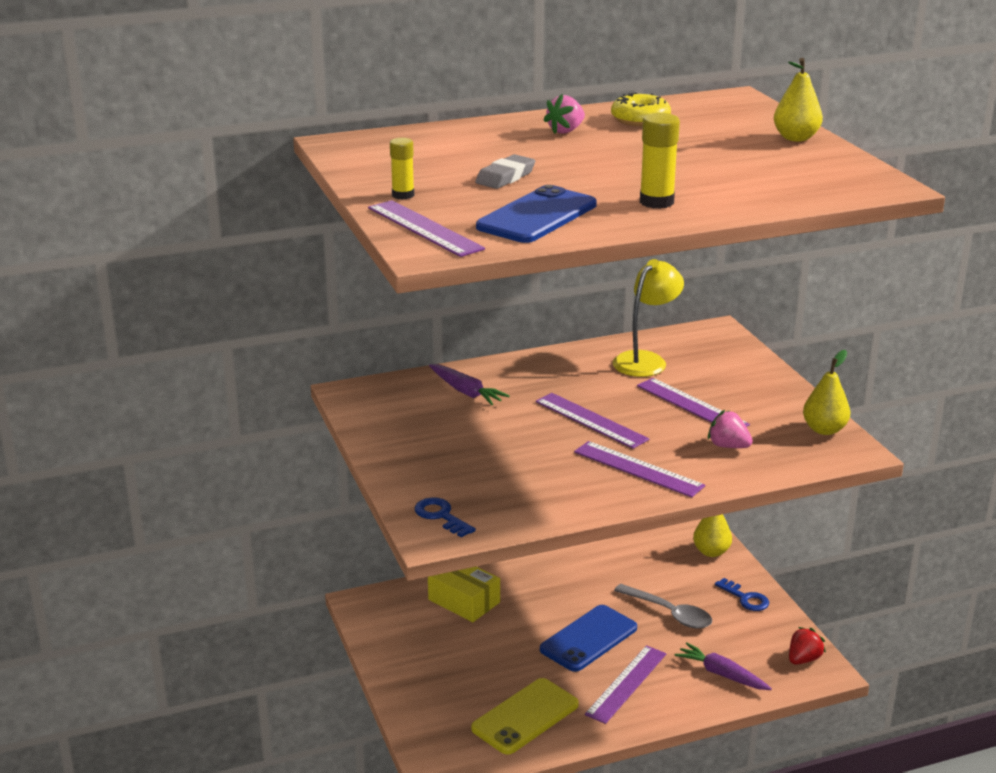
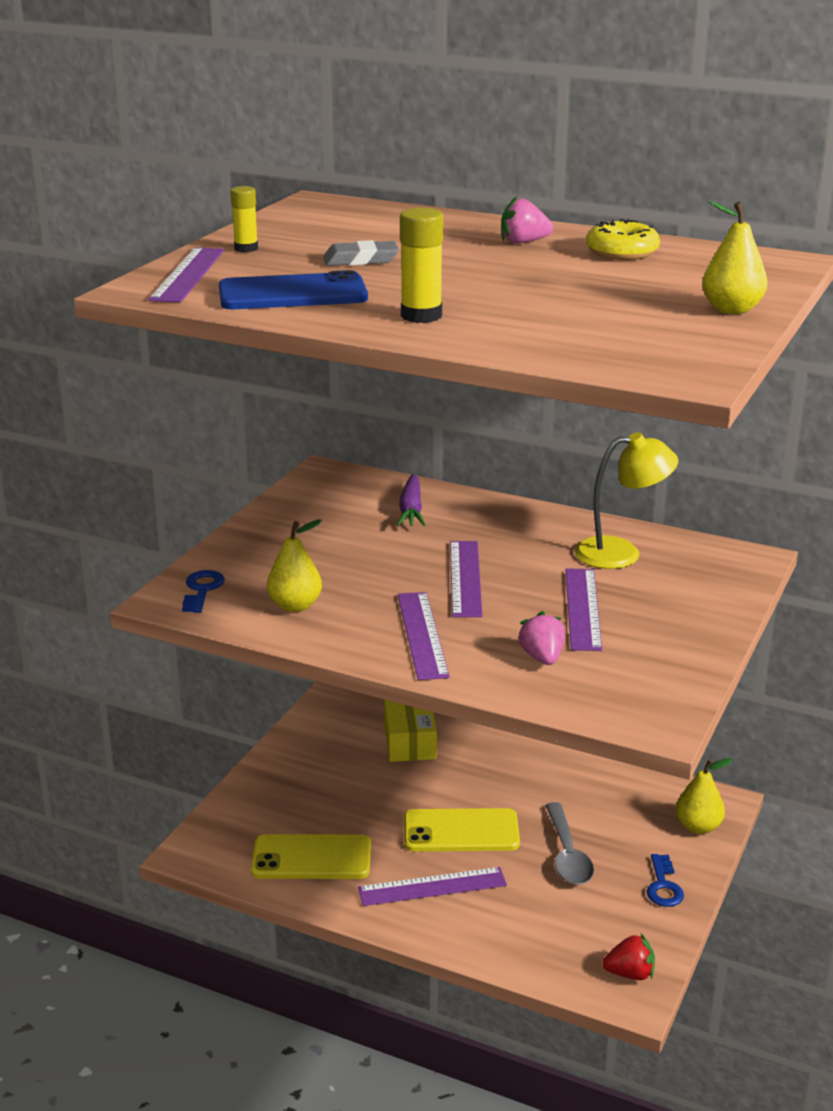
camera: 45 degrees right, 0 degrees up
blue phone [540,605,637,672] -> yellow phone [404,808,520,852]
purple carrot [675,642,772,690] -> none
yellow pear [803,350,850,435] -> yellow pear moved to [267,519,322,612]

